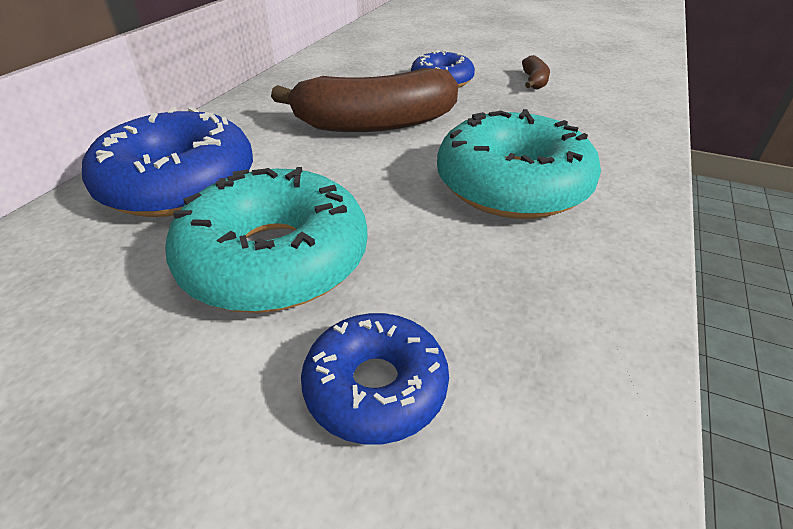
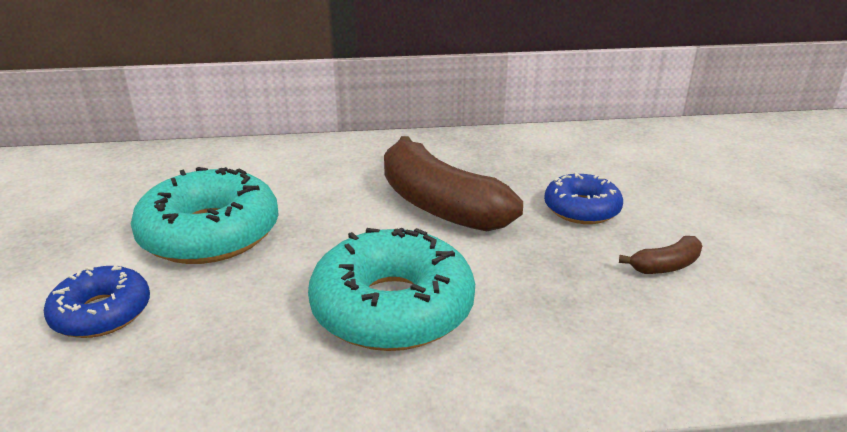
camera: 60 degrees right, 10 degrees down
blue donut [82,107,253,217] -> none

